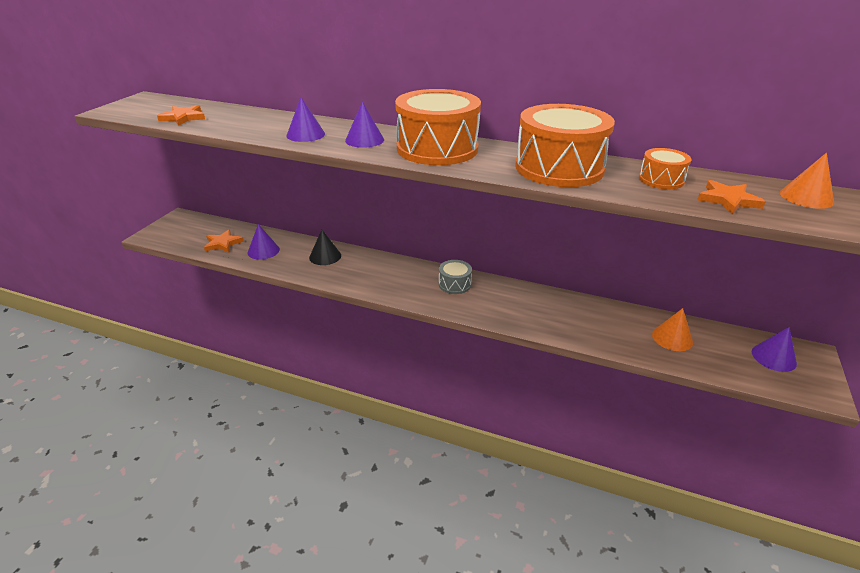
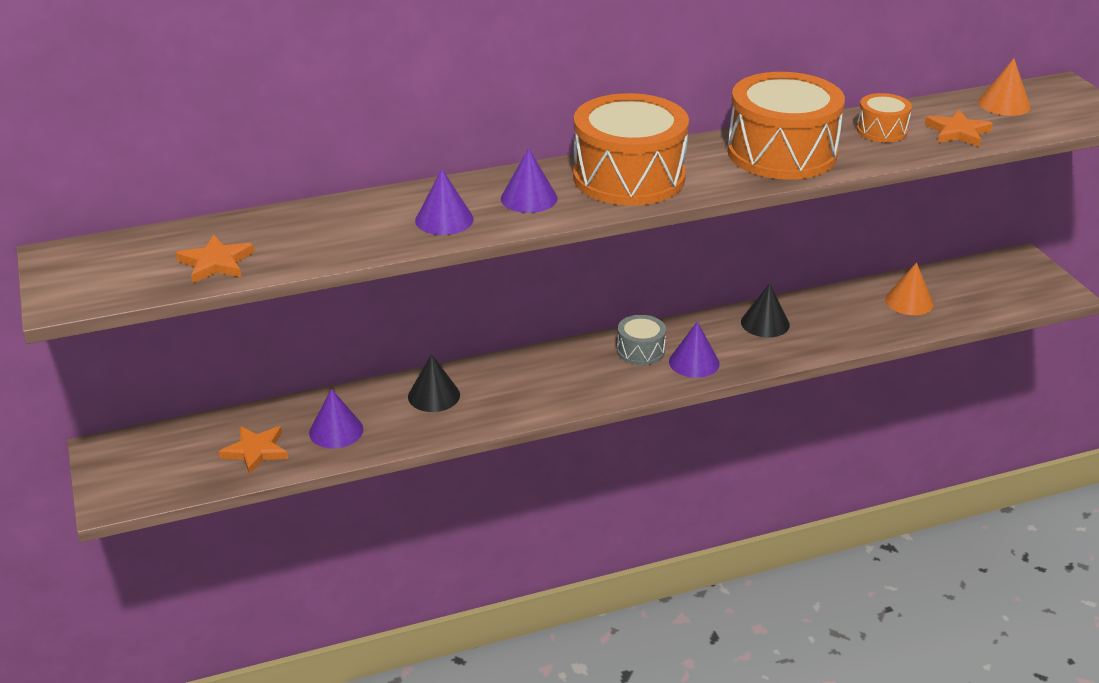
camera: 40 degrees left, 0 degrees up
purple cone [752,327,797,372] -> purple cone moved to [669,322,720,378]
none -> black cone [741,283,790,337]

